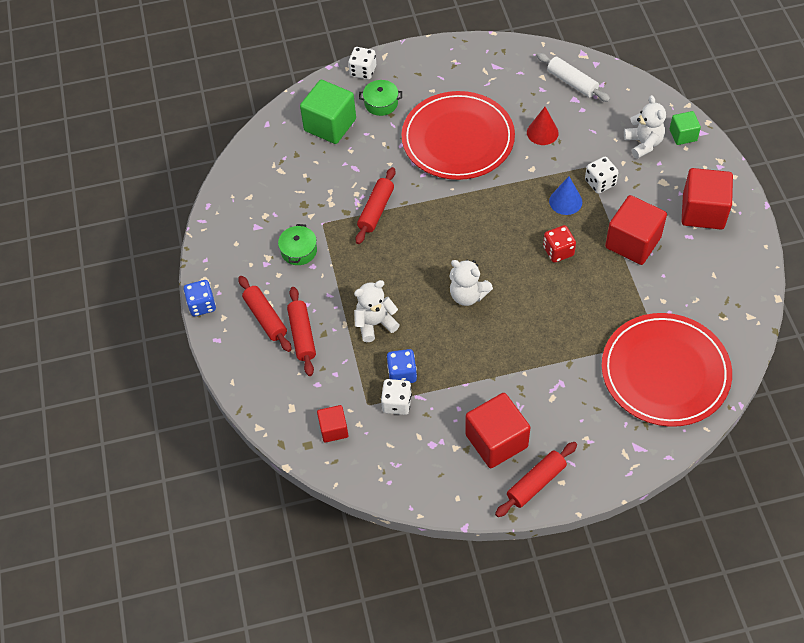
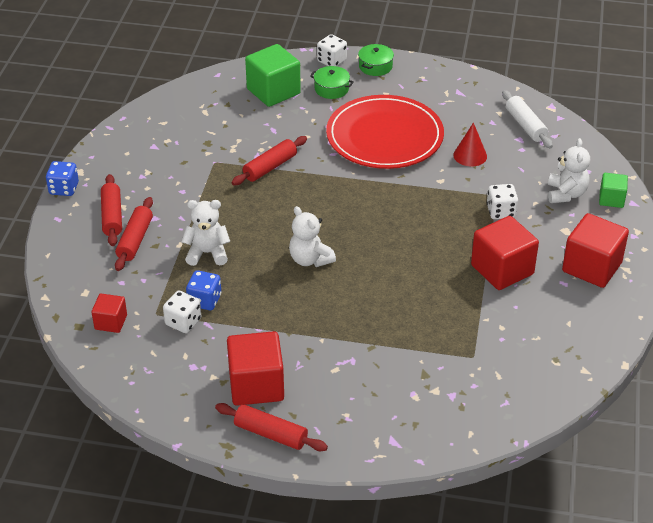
camera: 20 degrees right, 15 degrees down
green pot [278,224,317,265] -> green pot moved to [358,44,394,76]
red rolling pin [495,442,577,517] -> red rolling pin turned 45 degrees clockwise [215,403,328,451]
red dice [543,225,576,263] -> none
blue cone [549,177,582,215] -> none
red plate [602,313,732,427] -> none

